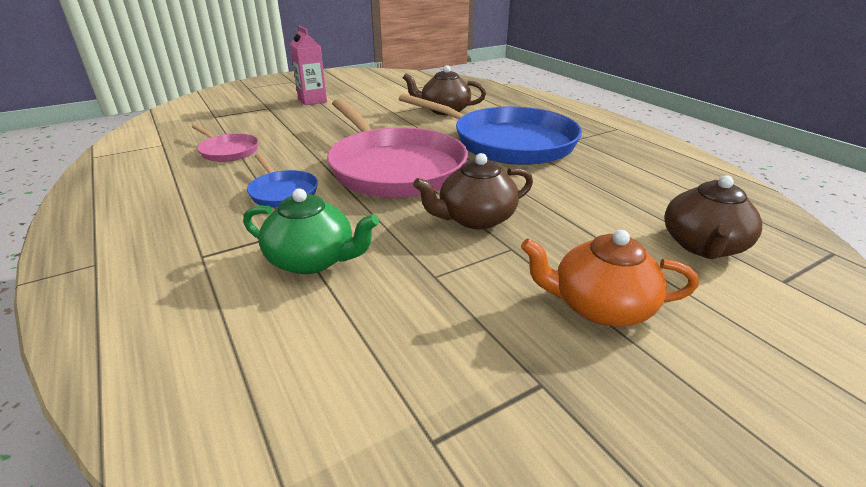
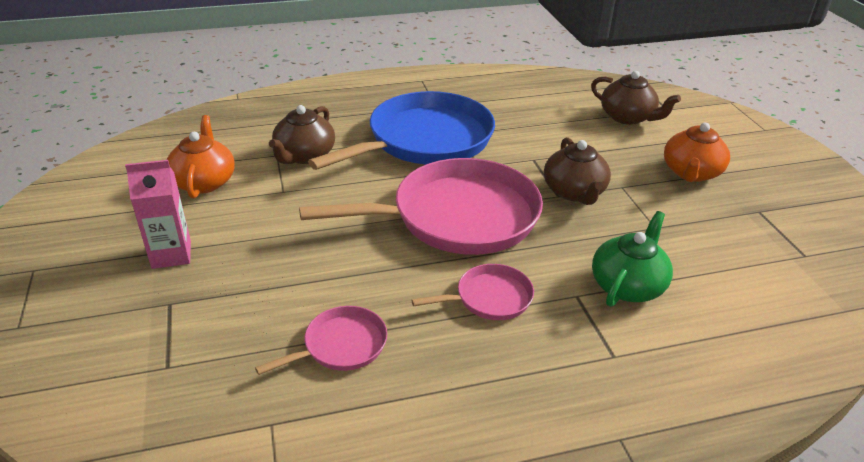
camera: 75 degrees left, 5 degrees up
blue pan [247,154,318,208] -> pink pan [411,264,534,320]
none -> orange teapot [167,115,235,199]

